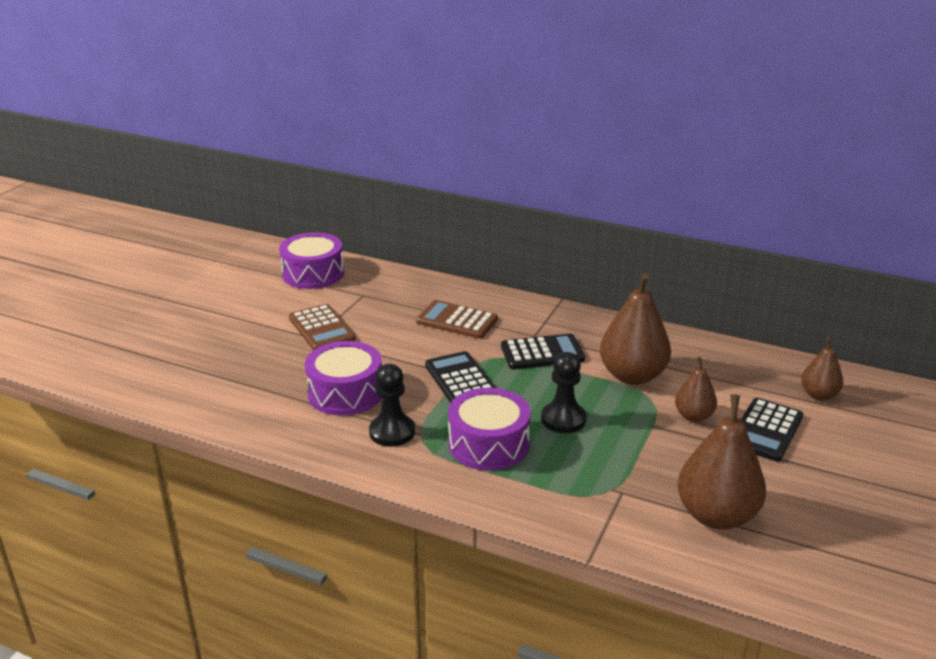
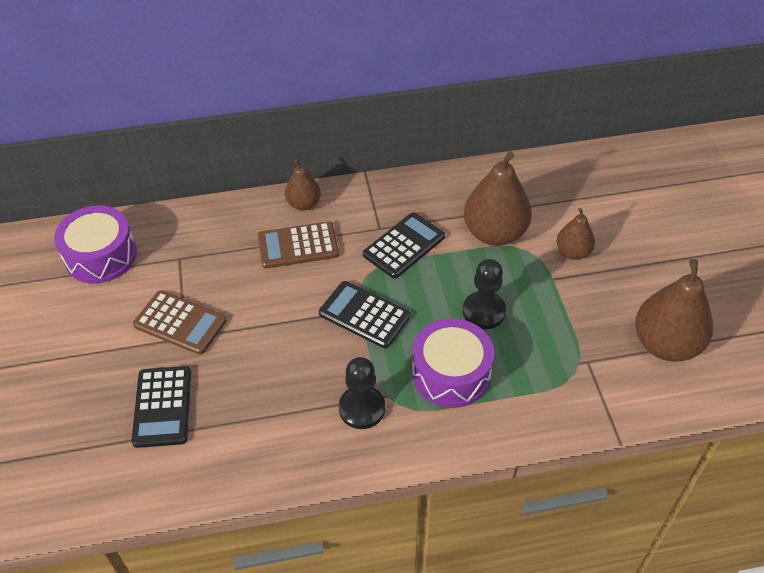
camera: 35 degrees left, 20 degrees up
purple drum [305,341,382,416] -> none
black calculator [741,398,803,461] -> black calculator moved to [132,366,191,448]
brown pear [801,337,843,400] -> brown pear moved to [285,159,321,210]

